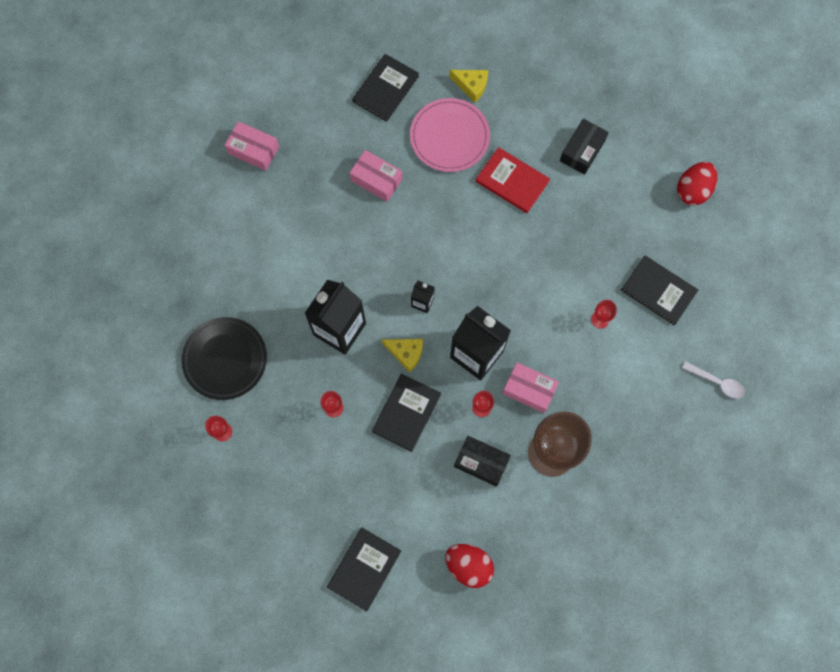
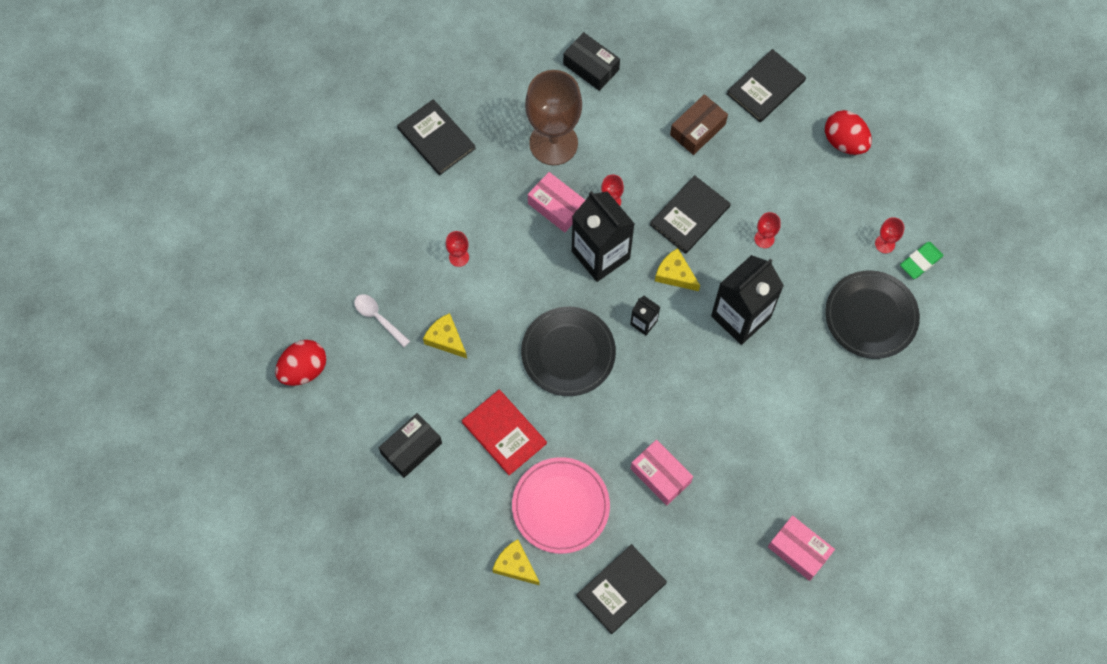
camera: 165 degrees left, 5 degrees down
red egg [445,544,494,588] -> red egg moved to [825,110,872,155]
black box [454,436,511,486] -> black box moved to [563,32,620,91]
black book [621,256,698,325] -> black book moved to [397,99,476,175]
white spoon [682,361,745,399] -> white spoon moved to [354,294,410,347]
none -> yellow cheese [423,313,467,358]
none -> black plate [521,307,616,396]
none -> brown box [670,94,728,155]
none -> green eraser [900,242,944,279]

